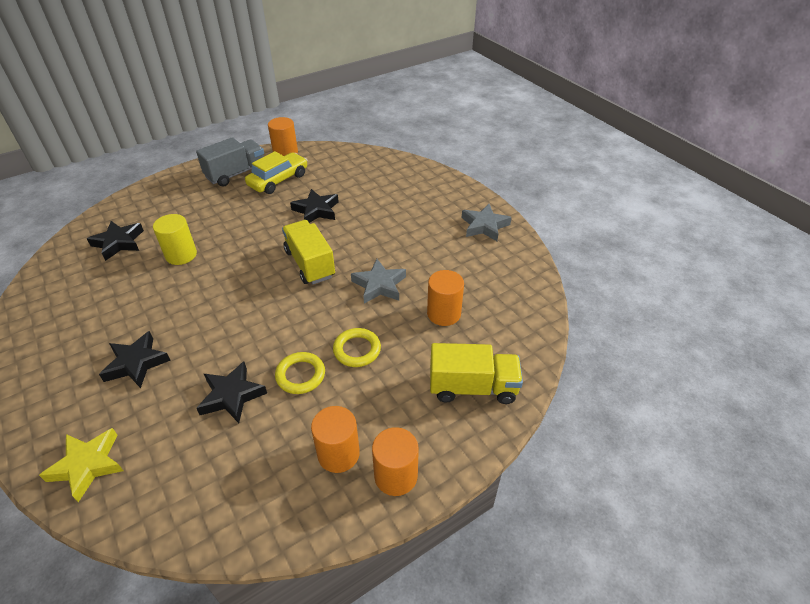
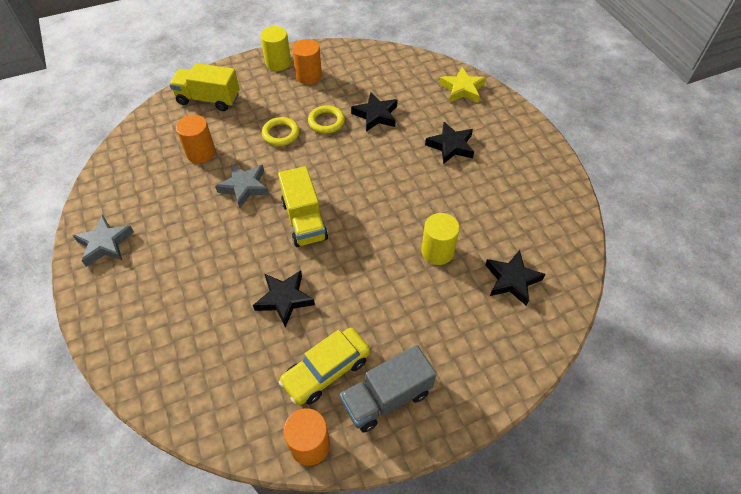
camera: 170 degrees left, 10 degrees up
orange cylinder [372,427,419,496] -> yellow cylinder [260,26,291,71]

